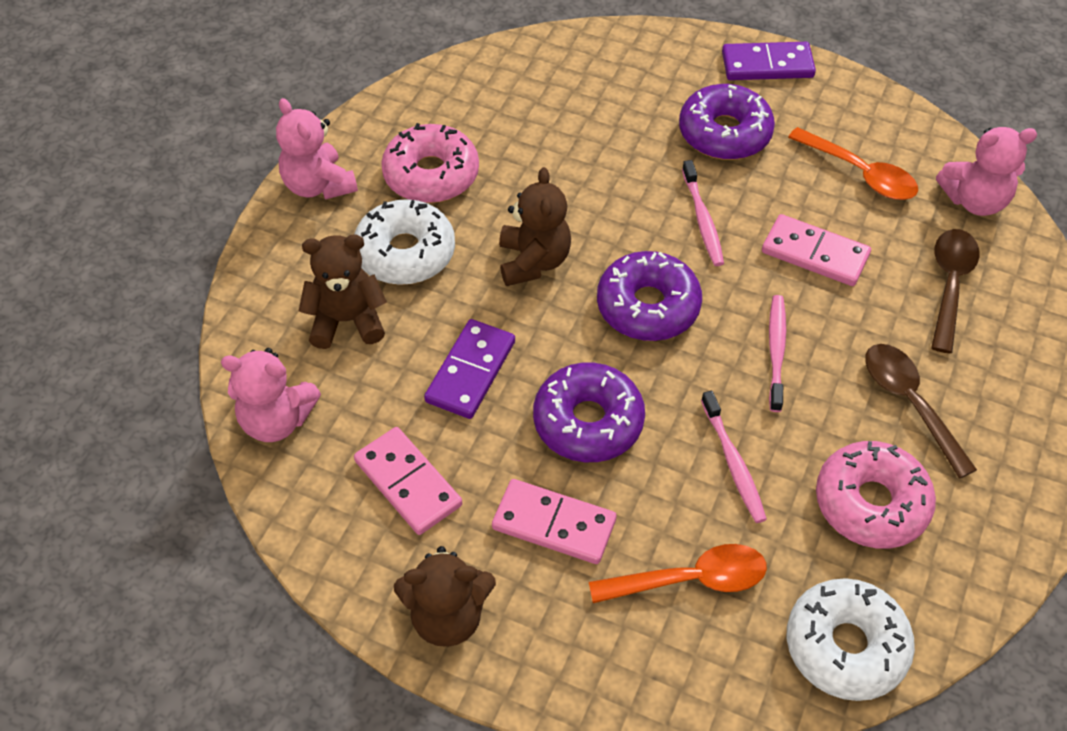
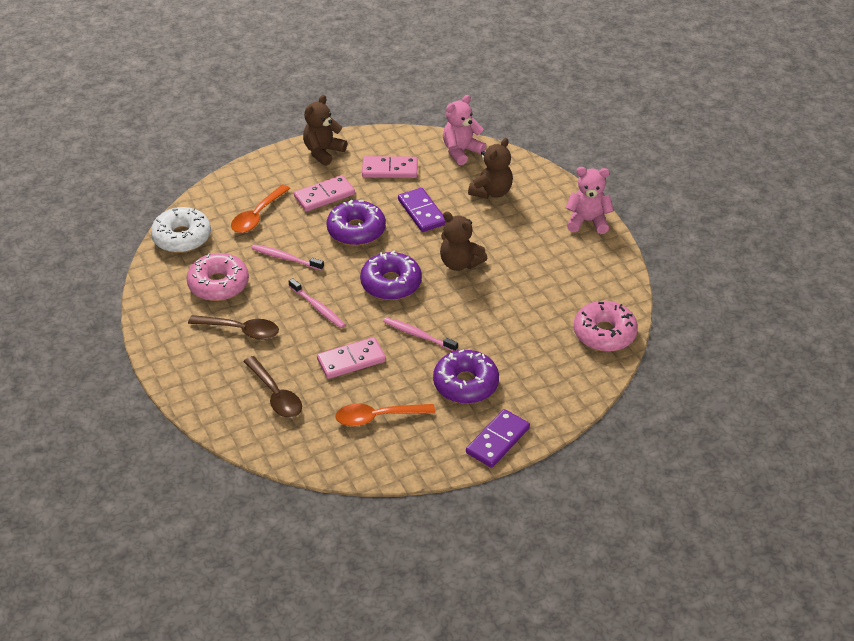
camera: 130 degrees right, 10 degrees down
white donut [355,199,455,285] -> none
pink donut [381,123,479,203] -> pink donut moved to [574,301,638,352]
pink teddy bear [936,127,1037,216] -> none

